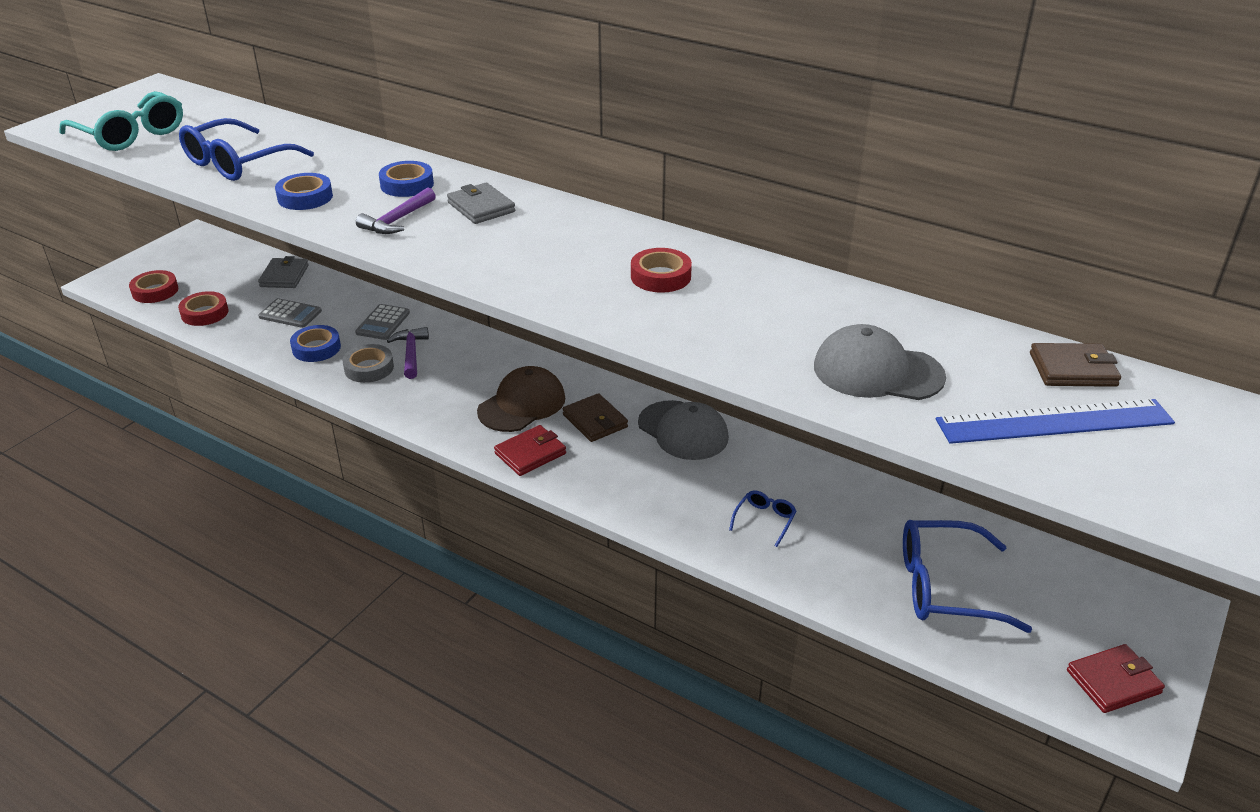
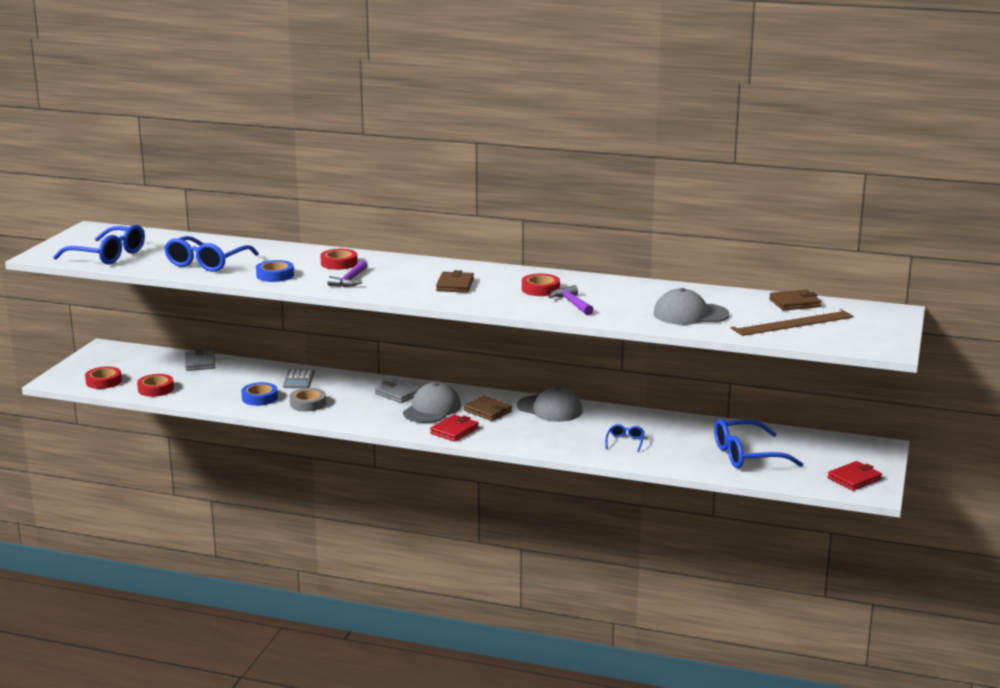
camera: 15 degrees left, 15 degrees down
turquoise glasses [59,91,183,151] -> blue glasses [53,225,145,265]
grey calculator [258,298,322,328] -> none
blue tape [379,161,434,197] -> red tape [320,249,358,270]
purple hammer [387,327,429,379] -> purple hammer moved to [549,285,594,315]
grey wallet [447,183,515,224] -> grey wallet moved to [375,379,420,403]
brown cap [477,366,565,432] -> grey cap [403,382,461,423]
blue ruler [936,399,1175,444] -> brown ruler [731,309,854,336]
none -> brown wallet [436,270,474,293]

